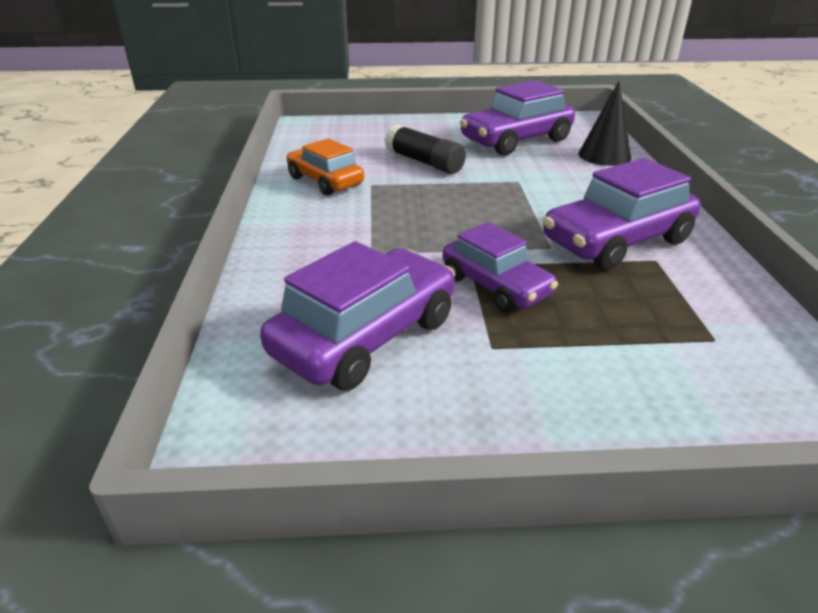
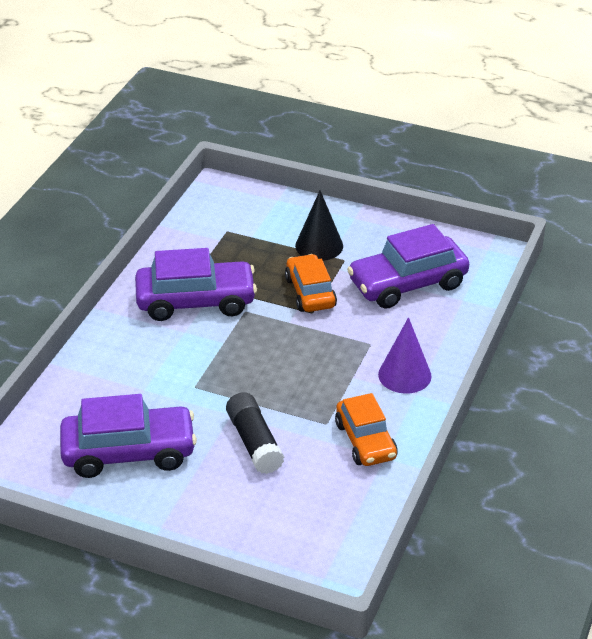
camera: 155 degrees left, 5 degrees up
purple car [443,222,558,312] -> orange car [285,254,337,312]
black cone [578,81,631,166] -> black cone moved to [295,191,343,261]
none -> purple cone [378,317,432,393]

